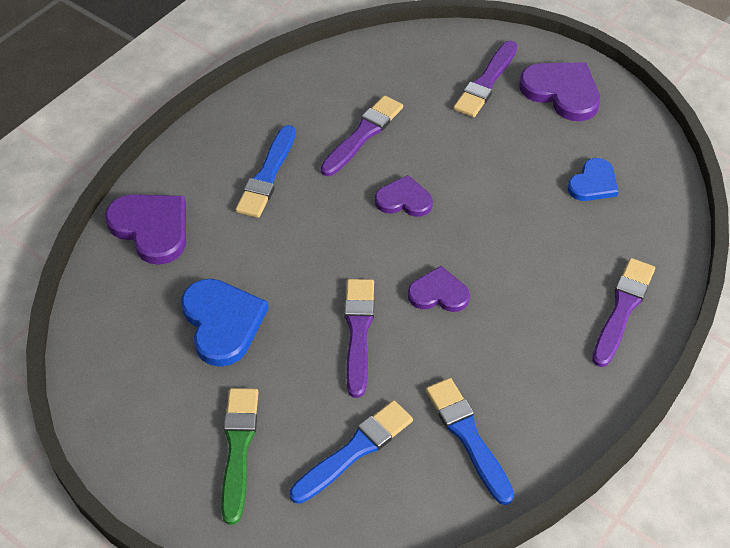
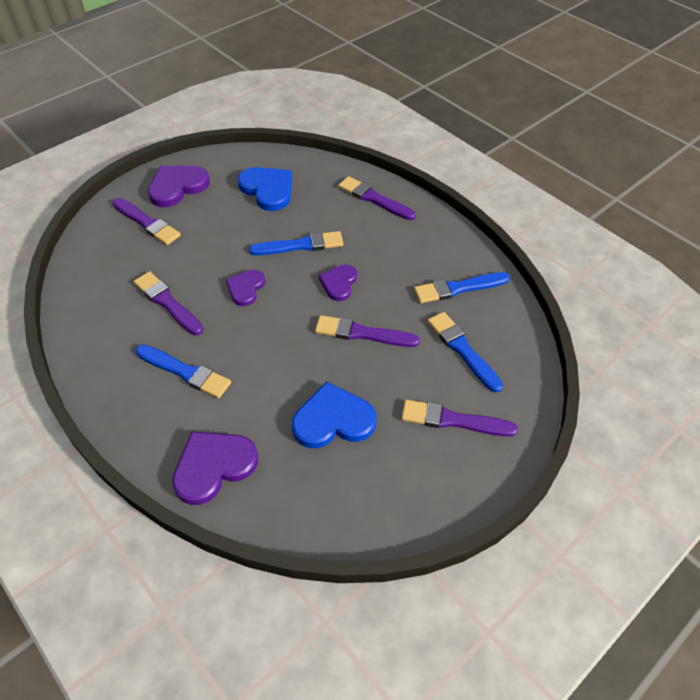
camera: 80 degrees left, 0 degrees up
green brush [221,388,258,525] -> purple brush [401,400,518,437]
blue heart [568,158,618,201] -> blue heart [238,167,292,211], size x1.60
none -> blue brush [249,231,343,255]

